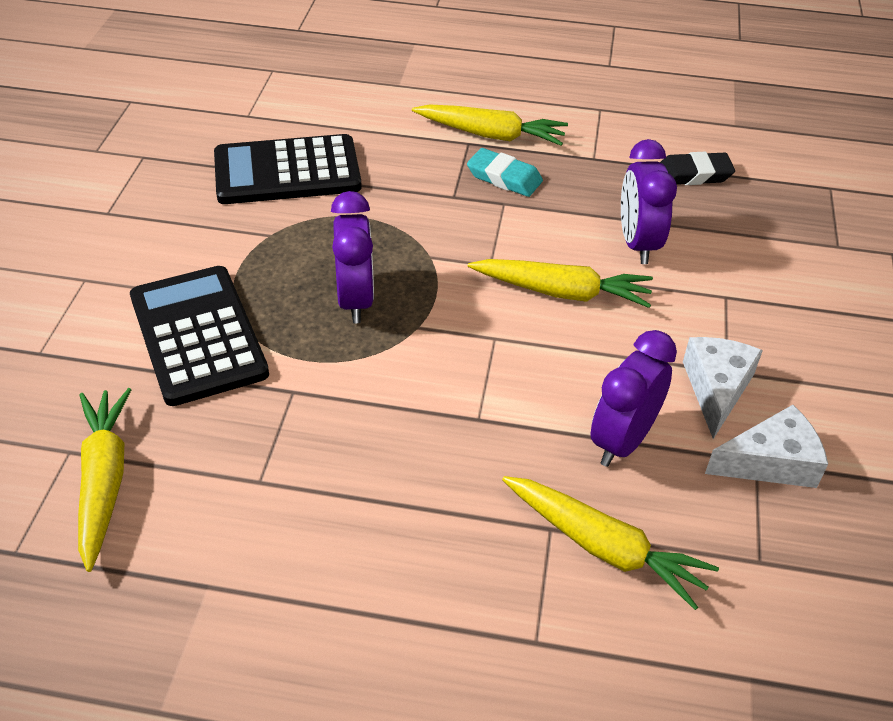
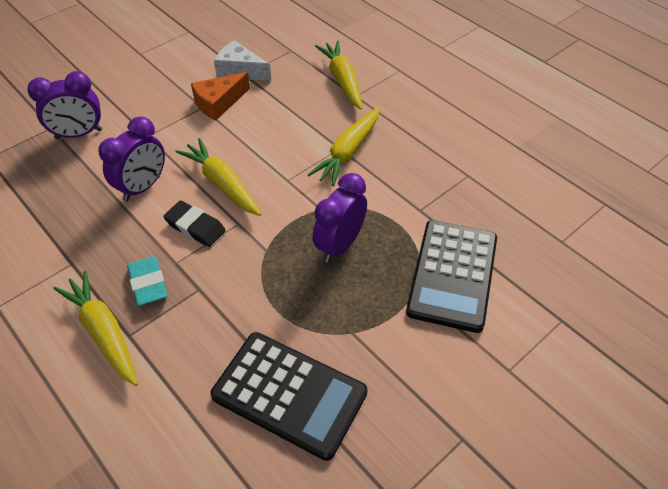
camera: 140 degrees left, 5 degrees up
yellow carrot [78,388,131,572] -> yellow carrot moved to [308,107,380,186]
purple clock [590,330,677,467] -> purple clock moved to [27,71,102,139]
black eraser [660,152,735,185] -> black eraser moved to [163,201,226,247]
white cheese [683,337,763,439] -> orange cheese [191,72,250,121]

